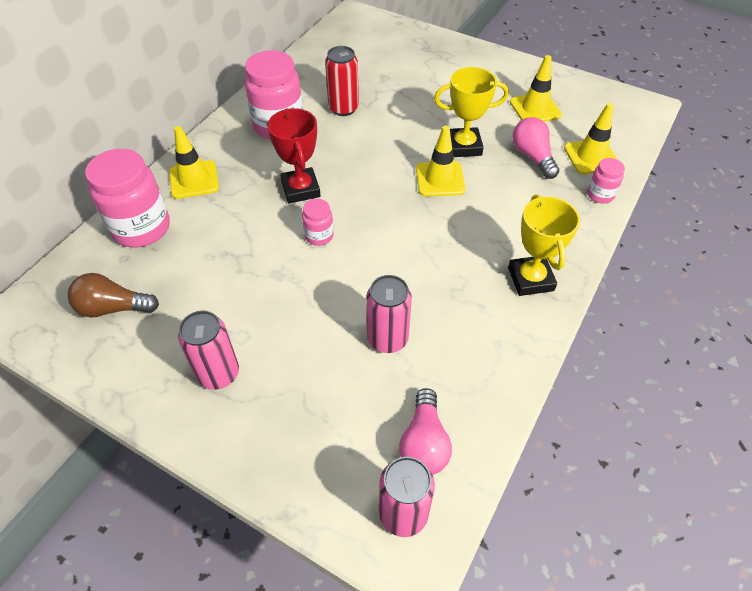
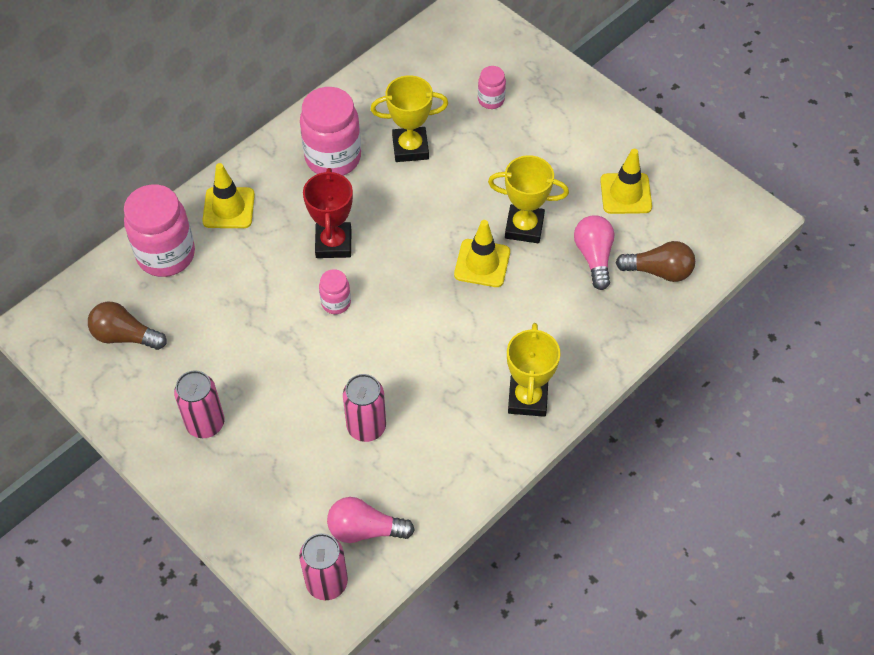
camera: 15 degrees right, 5 degrees up
red can [325,46,359,116] -> yellow trophy [370,75,448,162]
pink light bulb [399,388,452,475] -> pink light bulb turned 75 degrees clockwise [327,497,415,543]
yellow traffic cone [564,103,618,174] -> brown light bulb [616,241,695,282]
pink jar [587,158,625,203] -> pink jar moved to [478,66,506,109]

